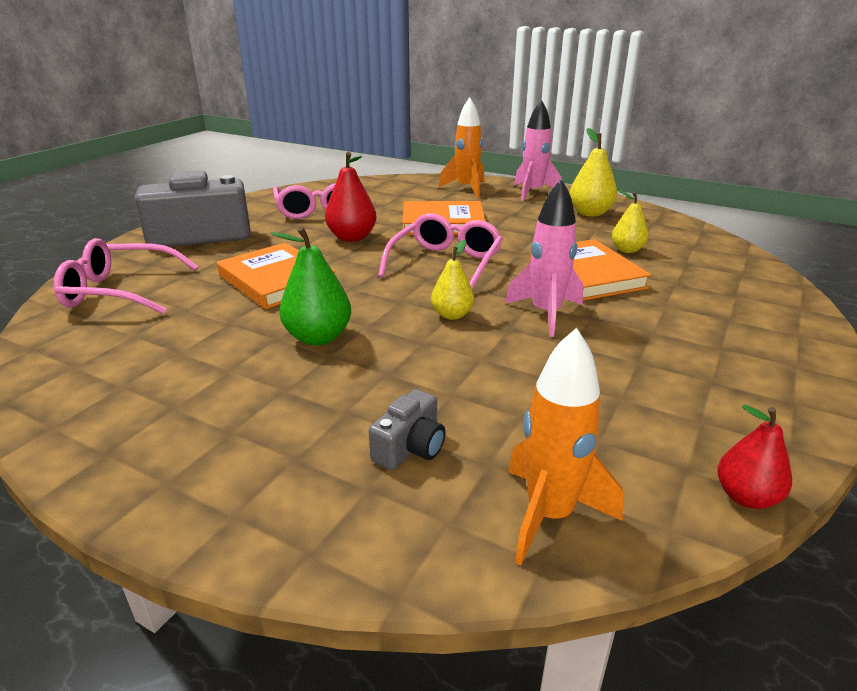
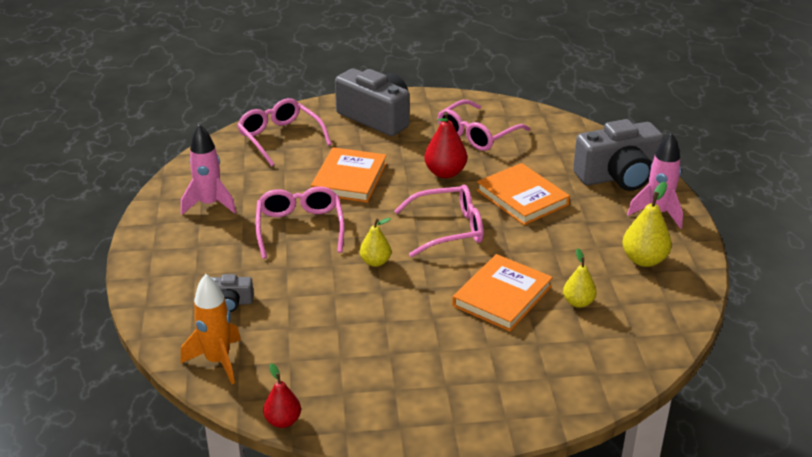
camera: 55 degrees right, 5 degrees up
green pear [270,226,351,345] -> pink glasses [255,186,344,259]
orange rocket [439,97,484,197] -> grey camera [573,119,664,191]
pink rocket [505,179,583,337] -> pink rocket moved to [181,124,236,215]

